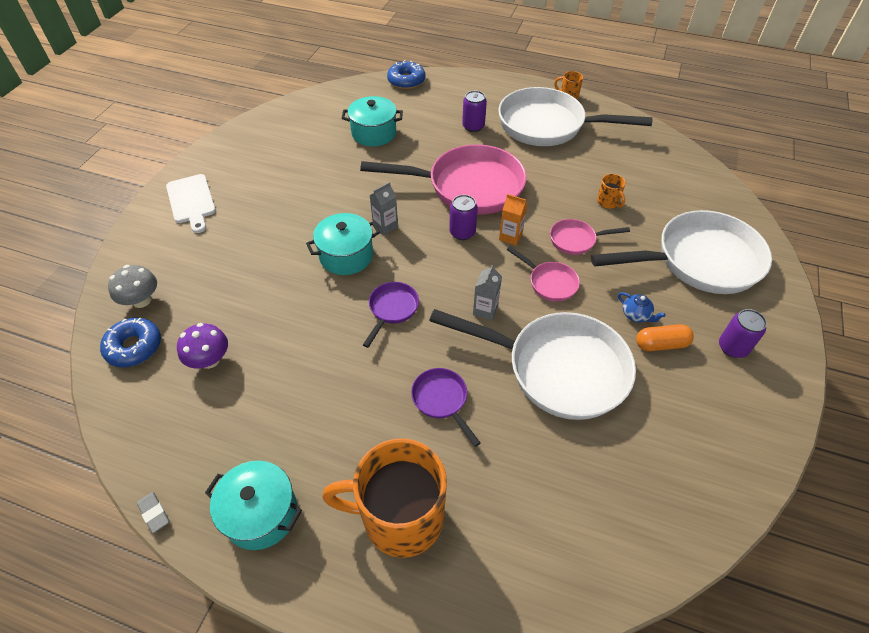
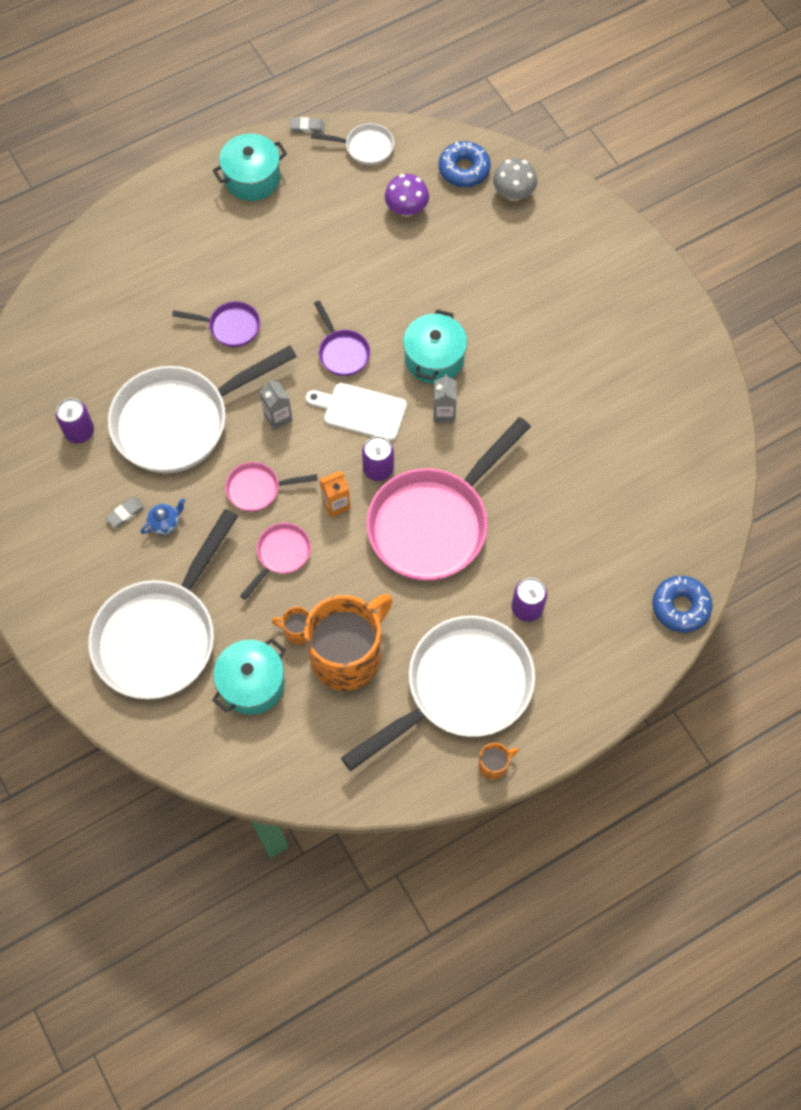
camera: 130 degrees right, 15 degrees up
white cutting board [166,174,216,233] -> white cutting board moved to [306,383,407,441]
orange mug [322,438,447,558] -> orange mug moved to [304,594,393,691]
turquoise pot [342,96,403,147] -> turquoise pot moved to [212,638,286,715]
blue teapot [618,292,665,322] -> blue teapot turned 150 degrees clockwise [141,498,185,535]
orange capsule [636,324,694,351] -> grey eraser [105,498,145,528]
purple can [719,309,767,358] -> purple can moved to [56,398,94,443]
none -> white pan [311,123,394,165]

